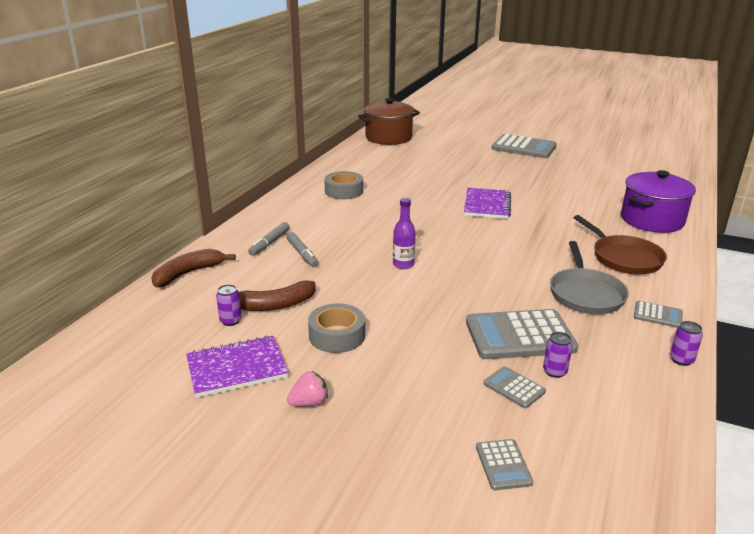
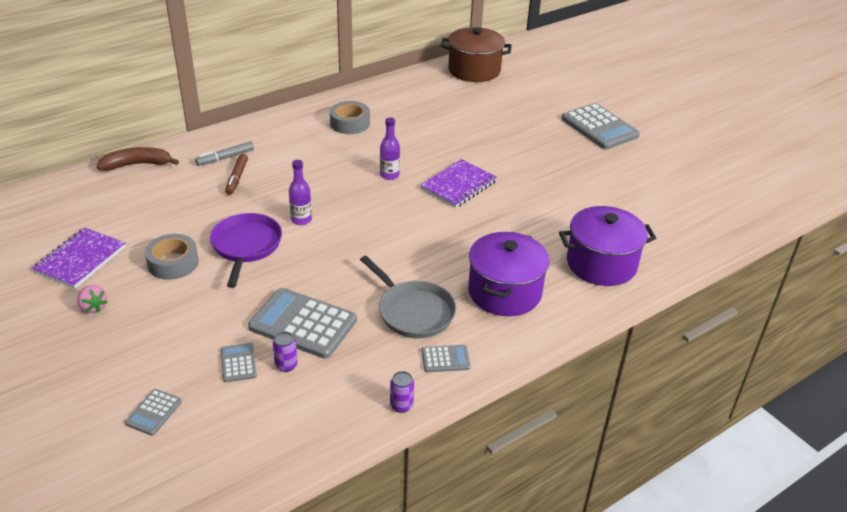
camera: 30 degrees right, 10 degrees up
purple notebook [186,336,288,398] -> purple notebook turned 75 degrees counterclockwise [32,228,126,289]
purple can [216,284,242,326] -> none
brown banana [239,280,316,311] -> none
grey marker [286,232,318,267] -> brown marker [225,154,248,195]
pink strawberry [287,371,328,406] -> pink strawberry turned 45 degrees clockwise [77,285,108,313]
grey pan [550,241,629,314] -> grey pan turned 75 degrees counterclockwise [360,256,456,338]
brown pan [573,215,667,274] -> purple pot [468,232,550,316]
grey calculator [634,301,683,328] -> grey calculator turned 60 degrees counterclockwise [422,345,471,372]
none -> purple pan [210,213,282,288]
none -> purple bottle [380,117,400,180]

